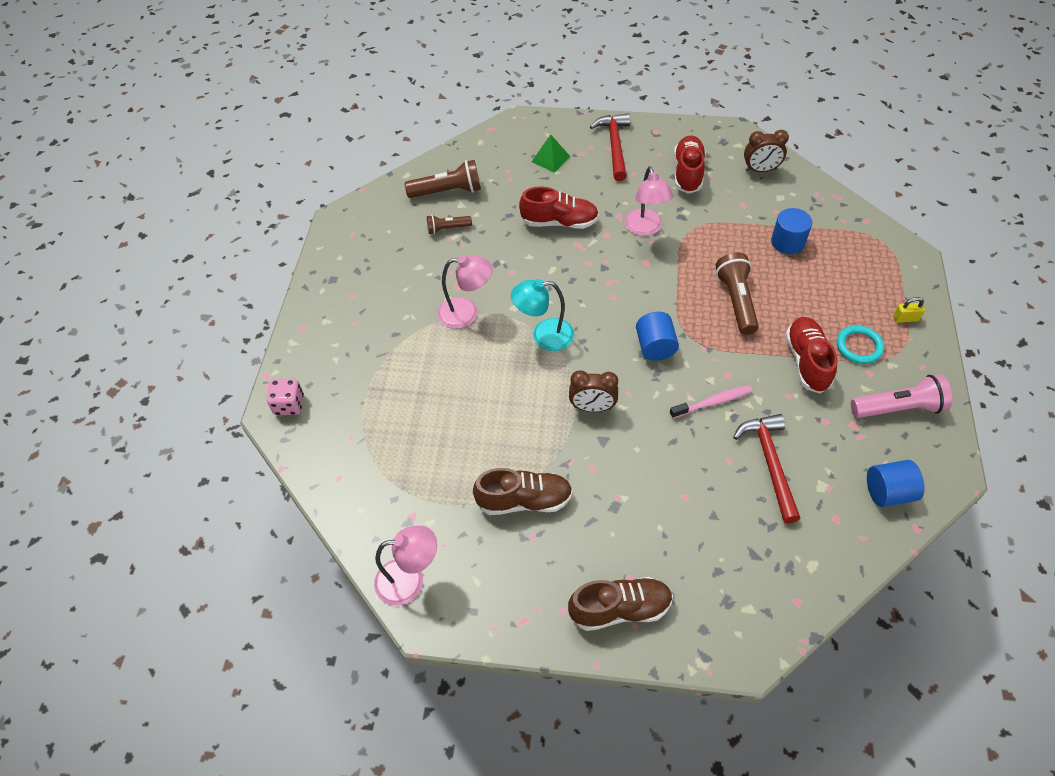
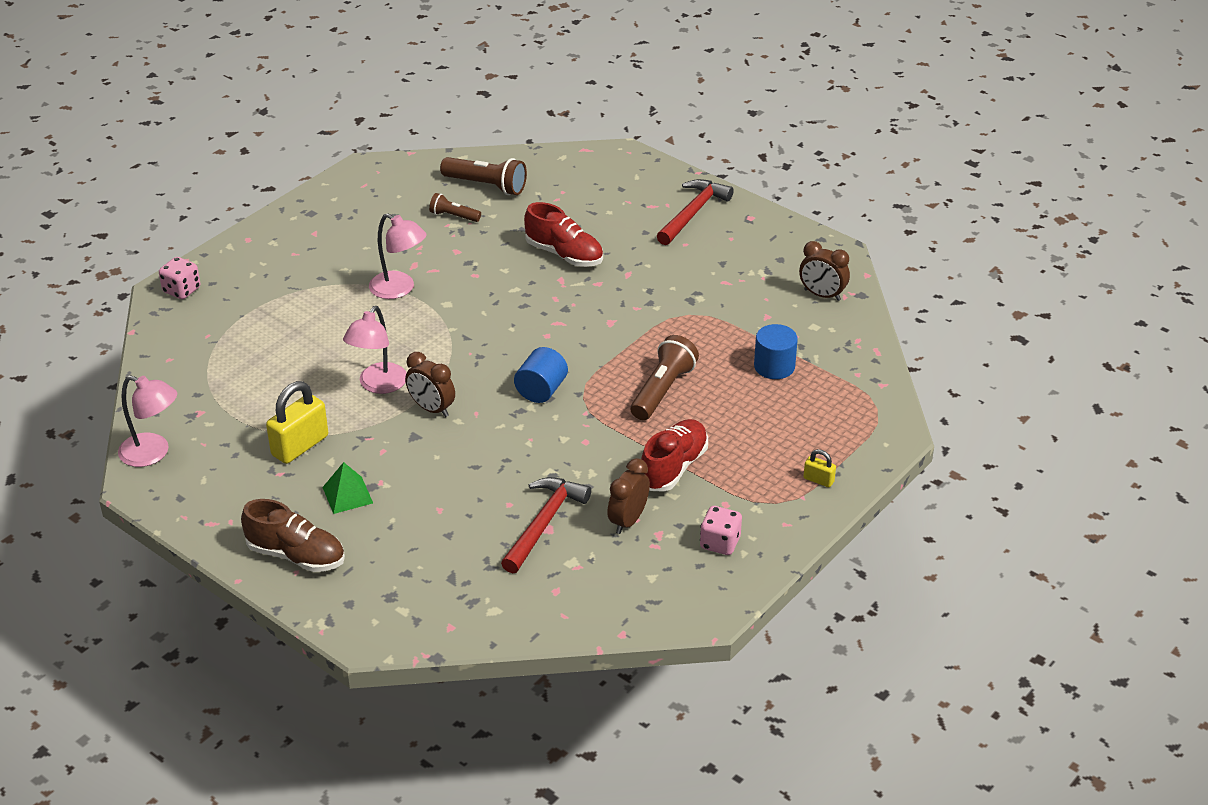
camera: 30 degrees right, 15 degrees down
brown shoe [473,468,573,515] -> yellow padlock [266,381,328,464]
turquoise lamp [511,279,574,351] -> none
green pyramid [532,134,571,173] -> green pyramid moved to [322,462,373,514]
pink lamp [625,166,673,236] -> pink lamp moved to [343,306,406,394]
pink toothbrush [670,385,752,419] -> none
red shoe [674,135,706,194] -> none
turquoise ring [837,325,884,364] -> none
pink flashlight [851,374,953,418] -> pink dice [700,506,742,555]
blue cylinder [867,460,925,507] -> none
none -> brown clock [607,458,650,534]

